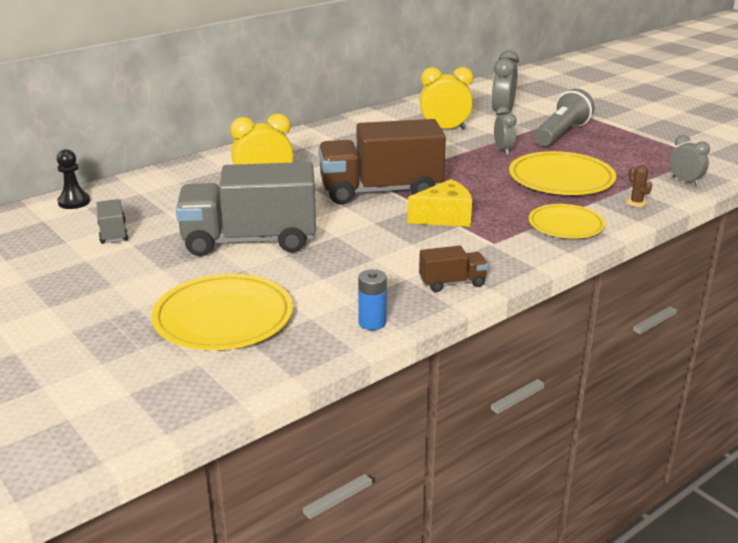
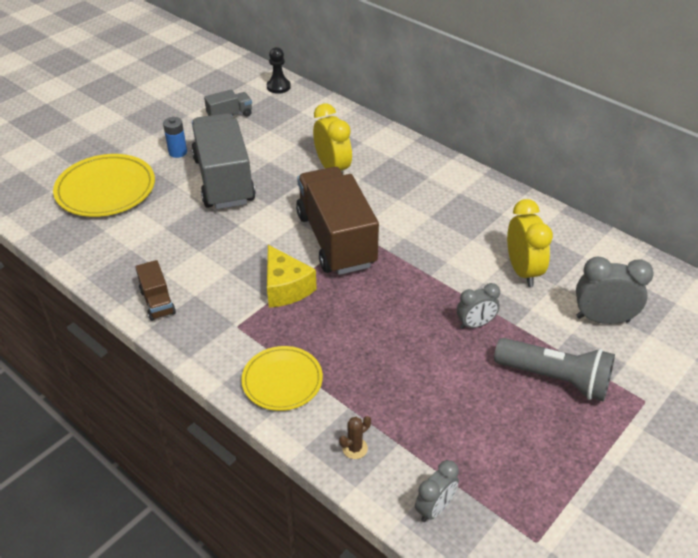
camera: 80 degrees right, 15 degrees up
blue battery [358,269,387,330] -> blue battery moved to [163,117,187,158]
yellow plate [509,151,616,195] -> none

